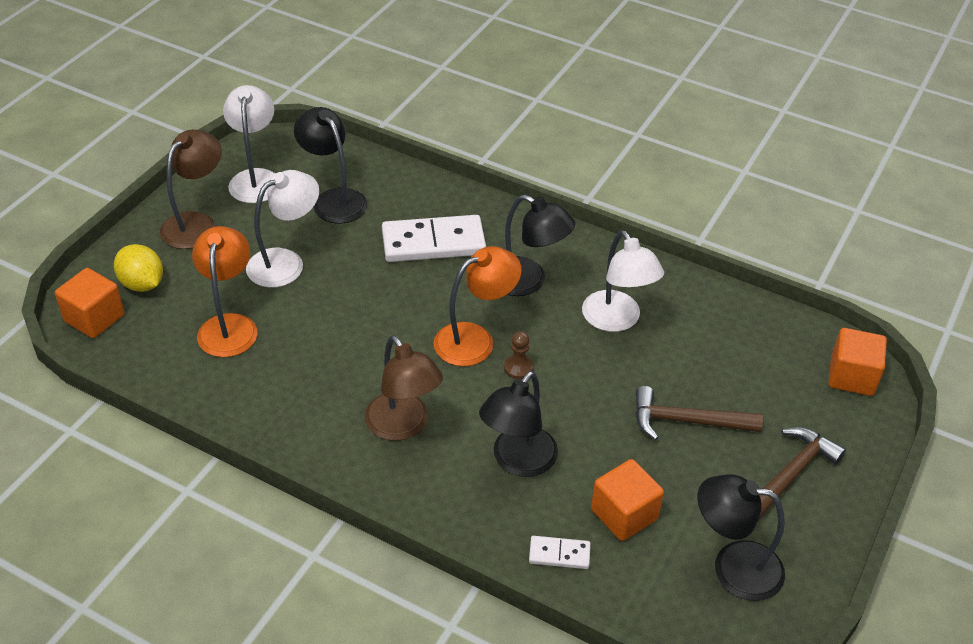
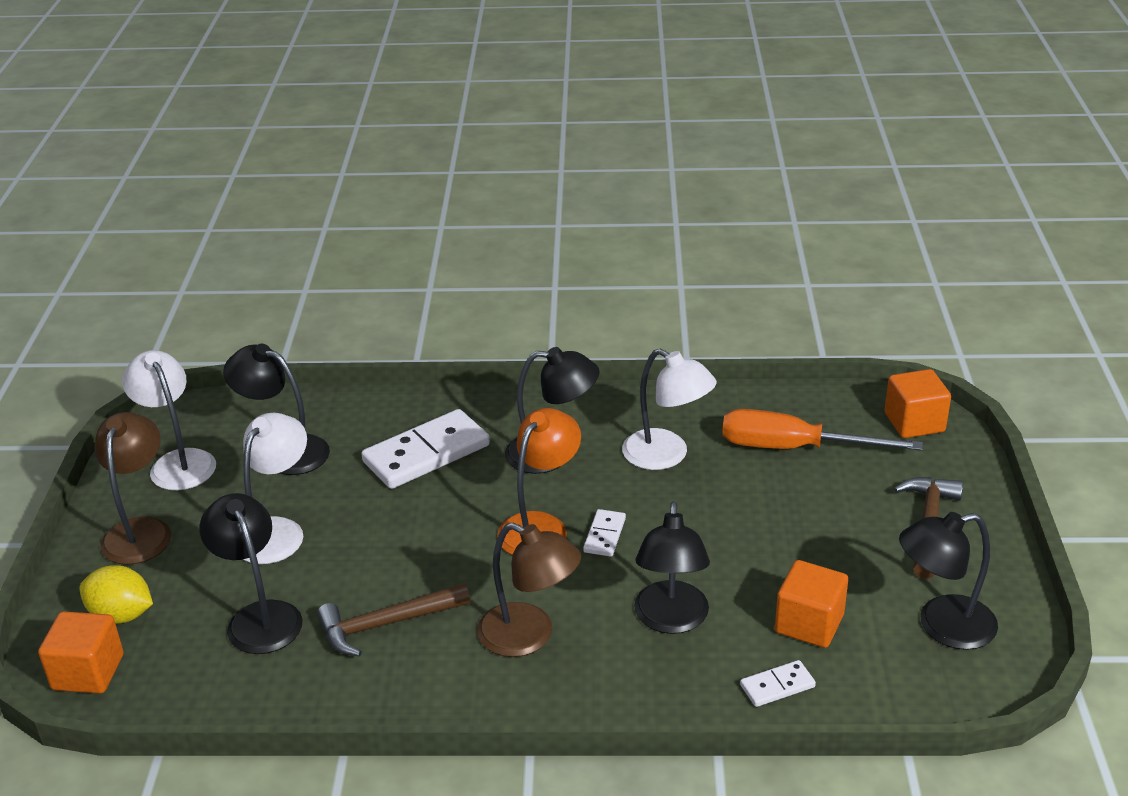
camera: 25 degrees left, 10 degrees down
orange lamp [192,226,257,357] -> black lamp [200,493,302,654]
brown pawn [504,331,534,379] -> white domino [583,509,626,557]
brown hammer [635,386,763,440] -> brown hammer moved to [317,583,470,657]
none -> orange screwdriver [722,409,923,451]

